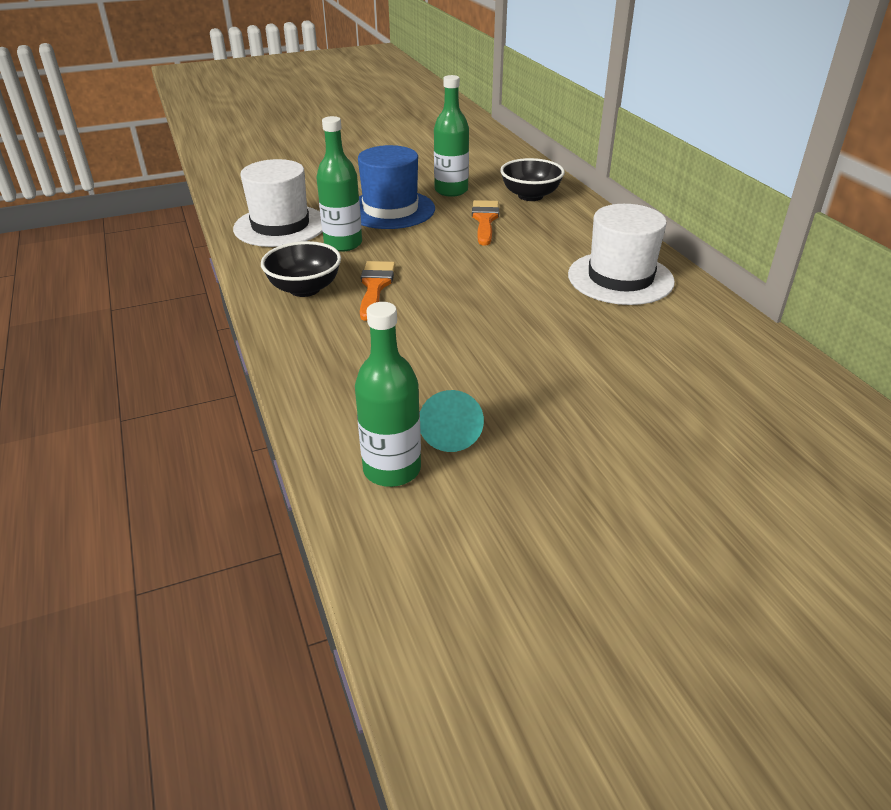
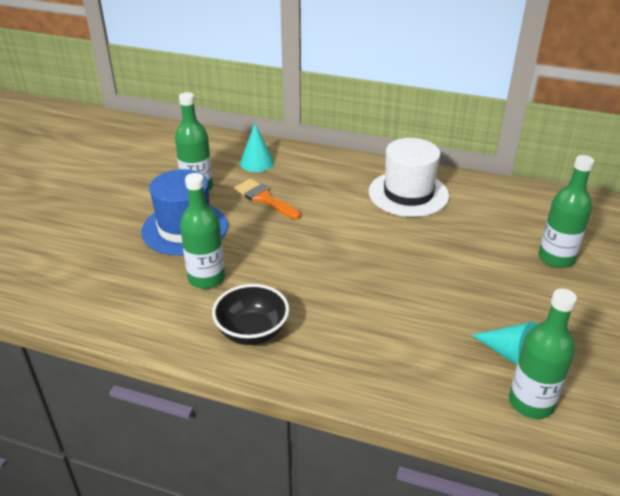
camera: 50 degrees left, 0 degrees up
white hat [233,159,323,247] -> none
orange brush [360,261,395,321] -> none
black bowl [500,158,565,201] -> turquoise cone [240,124,274,172]
none -> green bottle [539,155,594,268]

